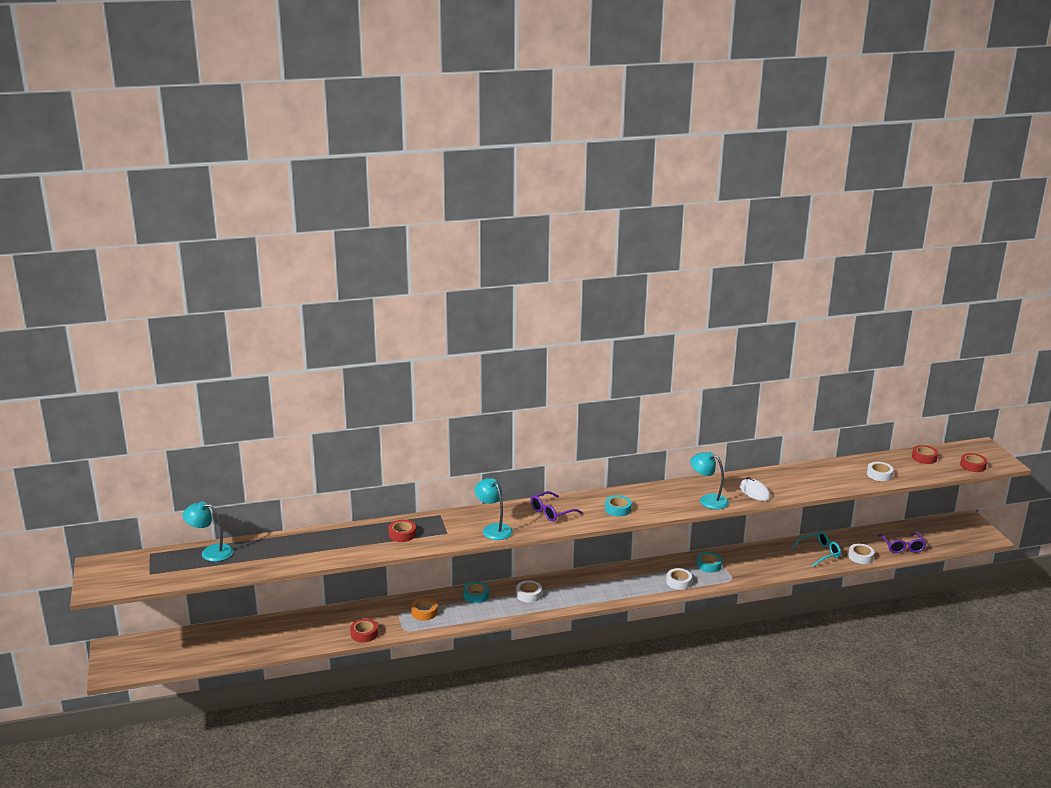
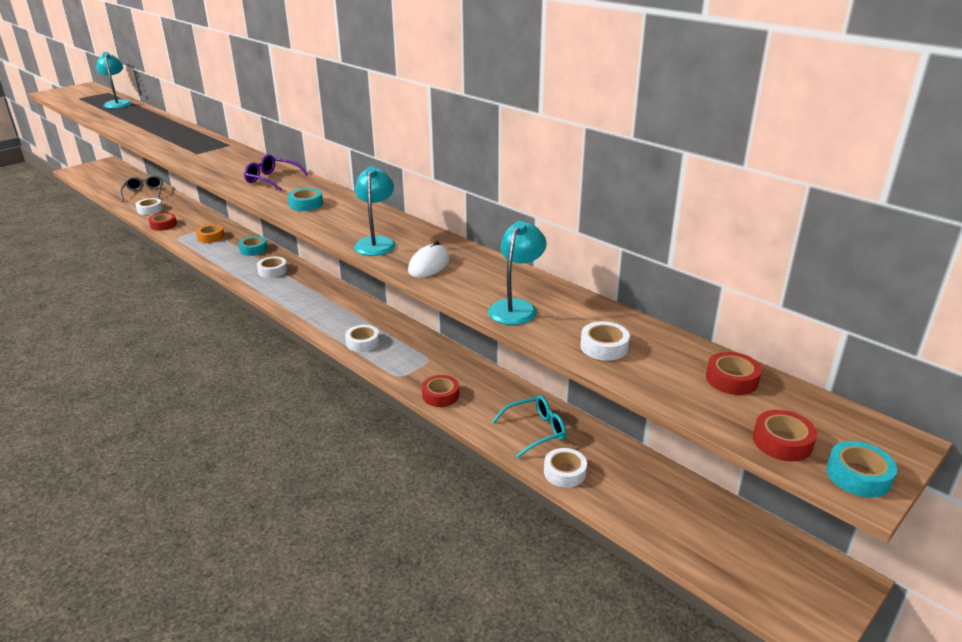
camera: 60 degrees right, 5 degrees up
red tape [389,520,416,542] -> red tape moved to [422,375,459,407]
turquoise lamp [475,478,513,540] -> turquoise lamp moved to [488,221,546,325]
turquoise tape [697,552,722,573] -> turquoise tape moved to [826,441,897,498]
turquoise glasses [792,531,841,567] -> turquoise glasses turned 60 degrees counterclockwise [492,395,566,458]
purple glasses [878,533,926,553] -> none
none -> grey glasses [120,175,163,202]
none -> white tape [135,198,163,215]

